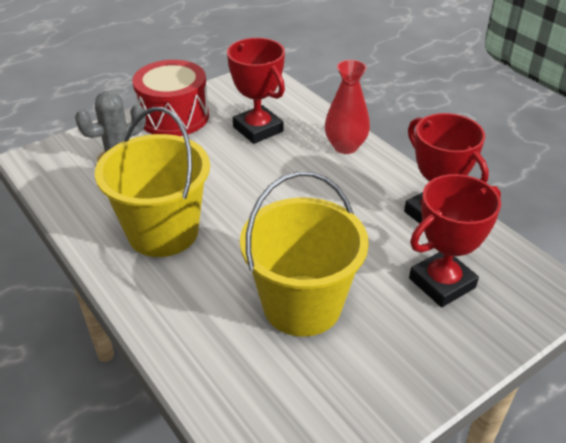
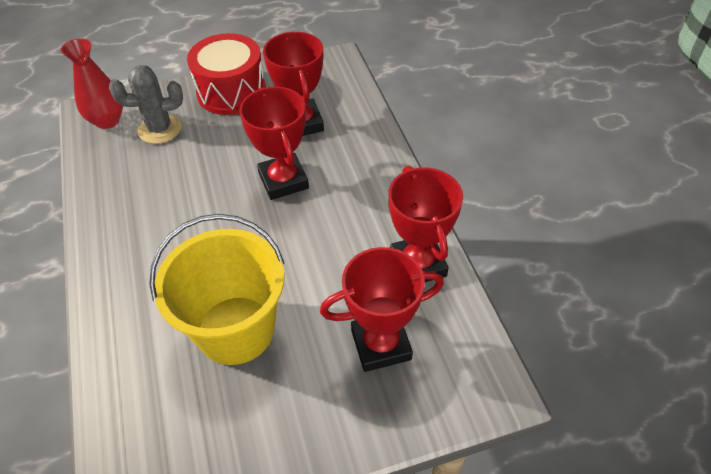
camera: 20 degrees right, 10 degrees up
yellow bucket [95,107,210,257] -> none
red vase [325,60,370,154] -> red vase moved to [61,38,123,129]
none -> red trophy [239,87,309,200]

